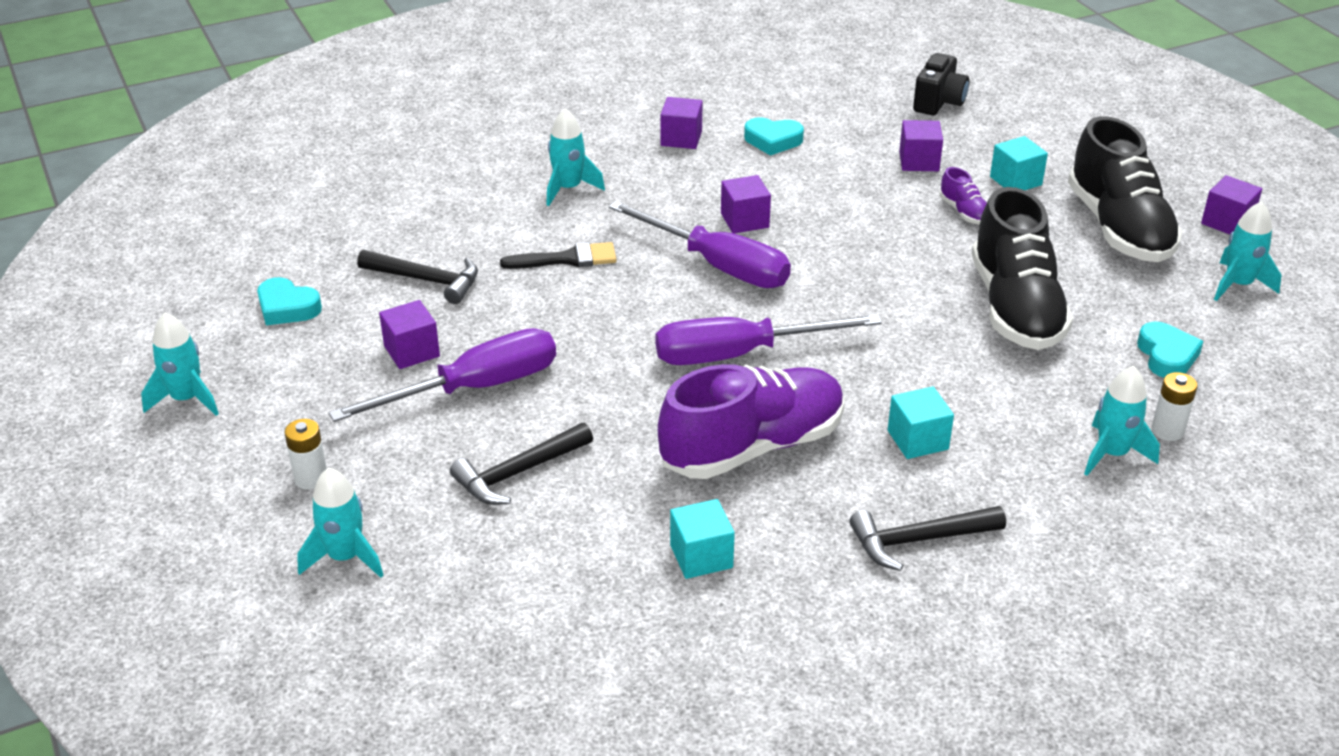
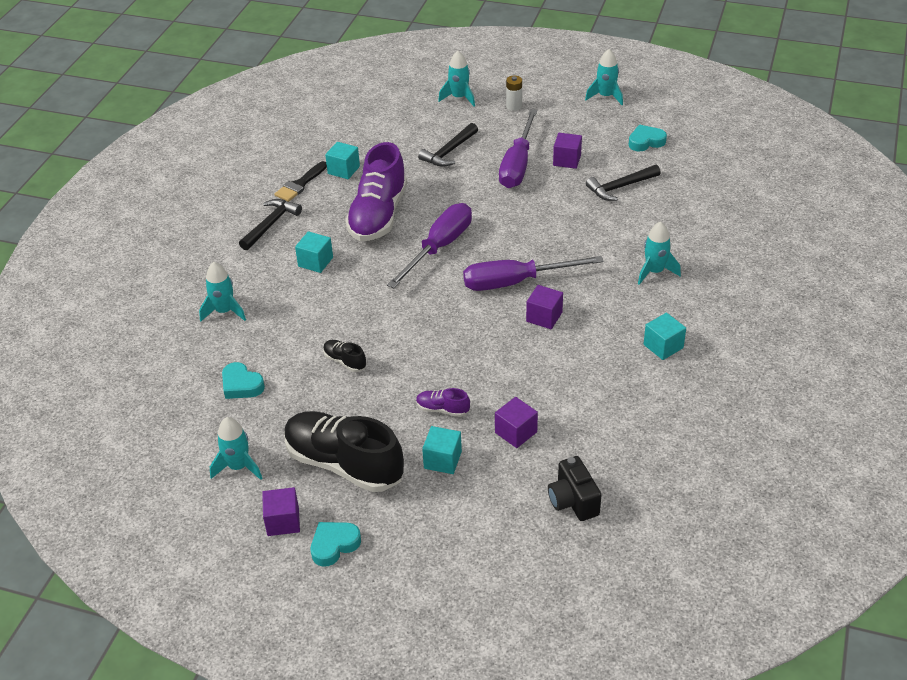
camera: 135 degrees right, 5 degrees up
black hammer [450,423,593,505] -> black hammer turned 150 degrees counterclockwise [418,123,478,167]
black brush [500,242,617,269] -> black brush moved to [275,161,327,202]
purple cube [660,97,703,149] -> turquoise cube [644,313,686,360]
turquoise heart [744,117,804,156] -> turquoise heart moved to [311,522,361,567]
black shoe [972,187,1073,350] -> black shoe [323,340,367,372], size x0.42
white battery [1152,372,1197,441] -> none

